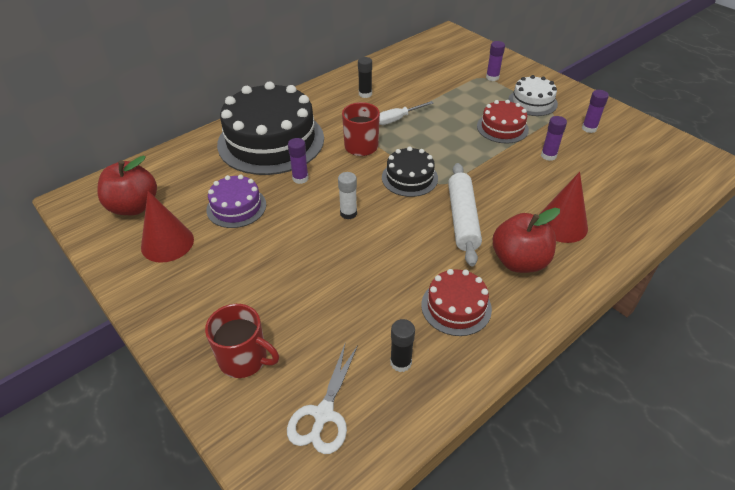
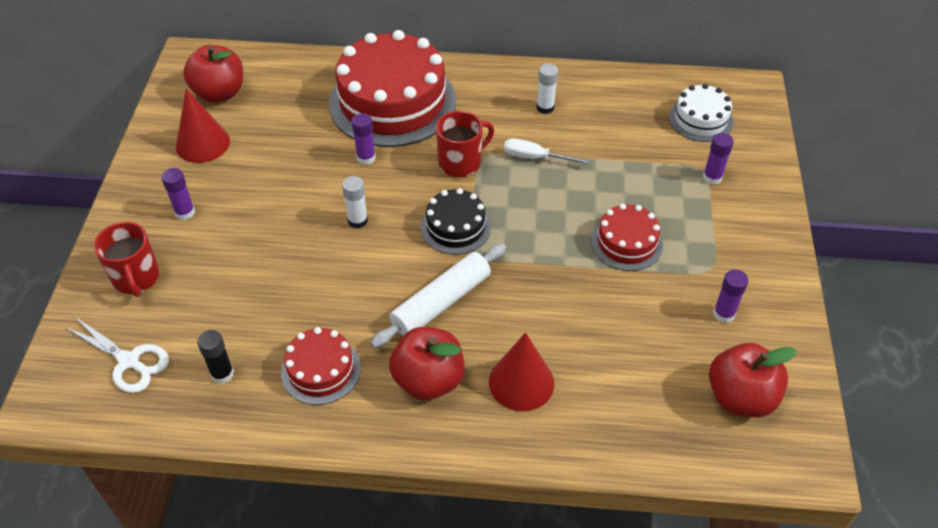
camera: 45 degrees right, 5 degrees up
purple cake [206,175,266,228] -> none
black cake [217,81,324,175] -> red cake [329,30,456,147]
white scissors [287,342,358,454] -> white scissors turned 120 degrees counterclockwise [65,317,169,393]
black glue stick [358,57,372,98] -> white glue stick [536,64,558,114]
white cake [508,75,558,116] -> white cake moved to [669,84,734,142]
purple glue stick [541,116,567,161] -> purple glue stick moved to [161,168,195,220]
none -> red apple [709,343,797,417]

